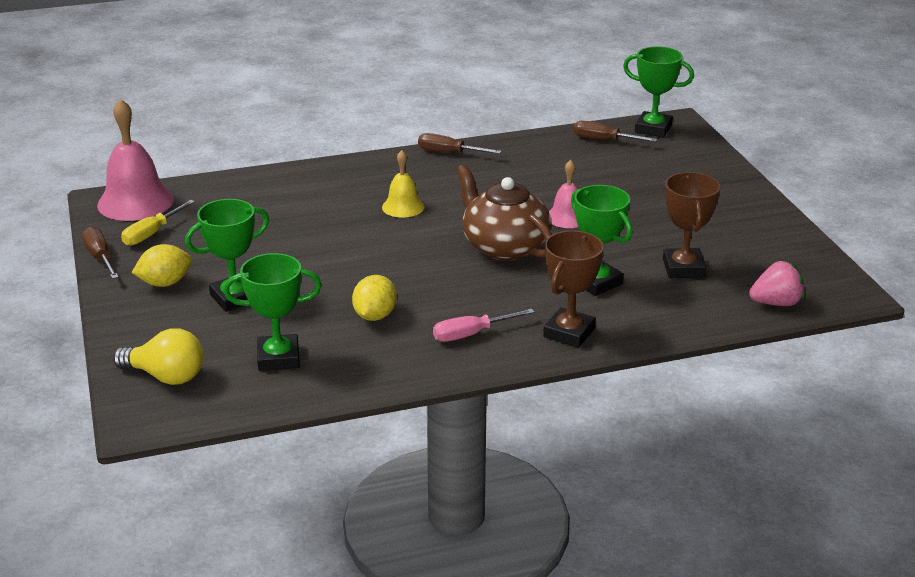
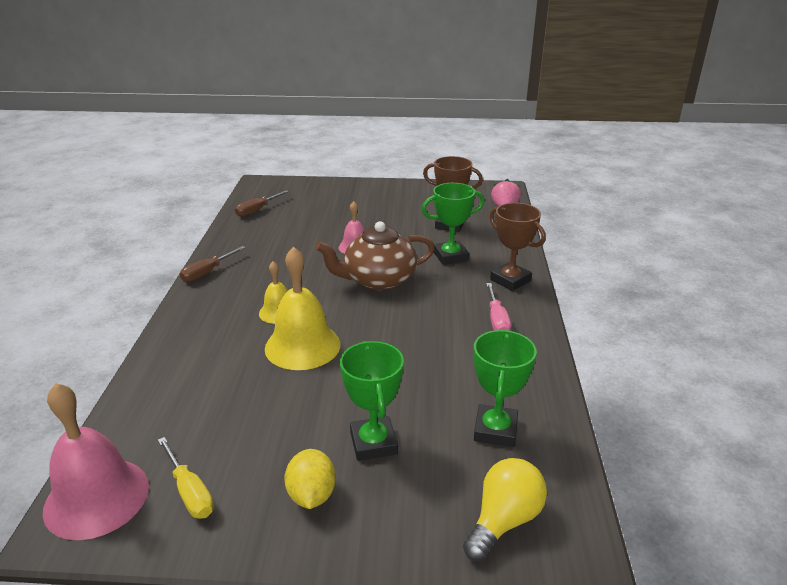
camera: 70 degrees left, 0 degrees up
brown screwdriver [82,227,119,279] -> none
yellow lemon [352,275,397,321] -> none
green trophy [623,46,694,137] -> none
none -> yellow bell [265,247,340,370]

